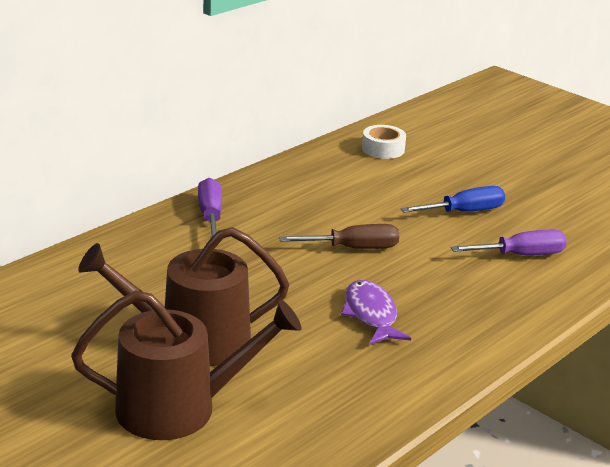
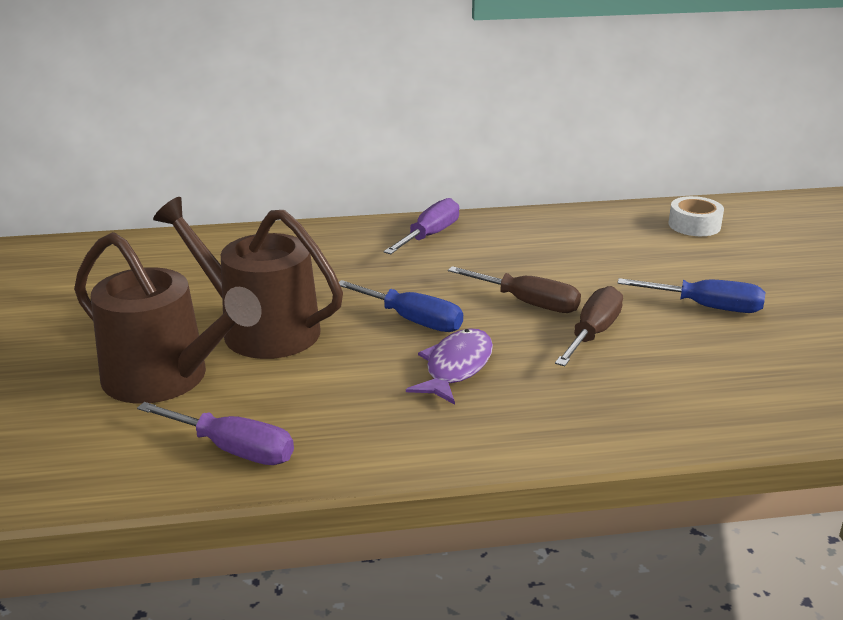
camera: 40 degrees right, 0 degrees up
purple screwdriver [451,230,567,255] -> purple screwdriver moved to [137,402,294,465]
none -> blue screwdriver [339,280,463,332]
none -> brown screwdriver [555,286,623,366]

